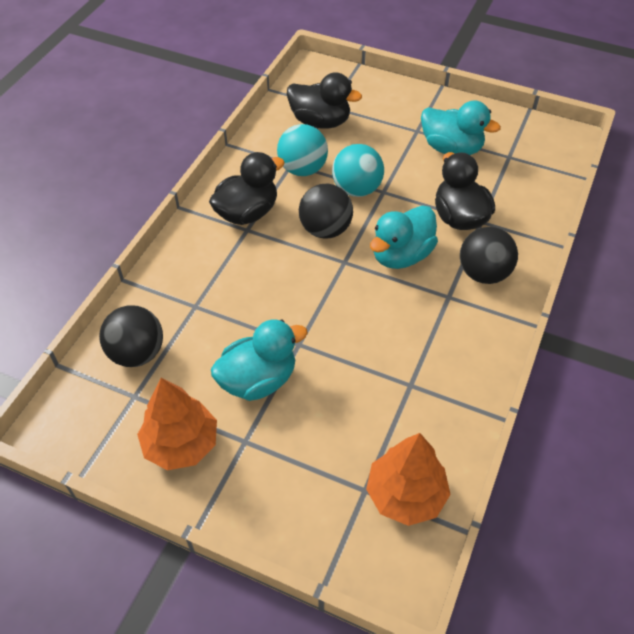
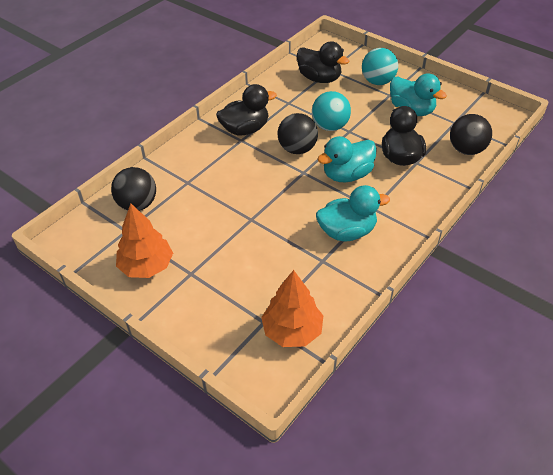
camera: 15 degrees right, 5 degrees down
turquoise duck [211,319,308,401] -> turquoise duck moved to [316,185,390,241]
turquoise ball [277,124,328,176] -> turquoise ball moved to [362,48,398,85]
black ball [460,227,518,284] -> black ball moved to [450,114,492,155]

